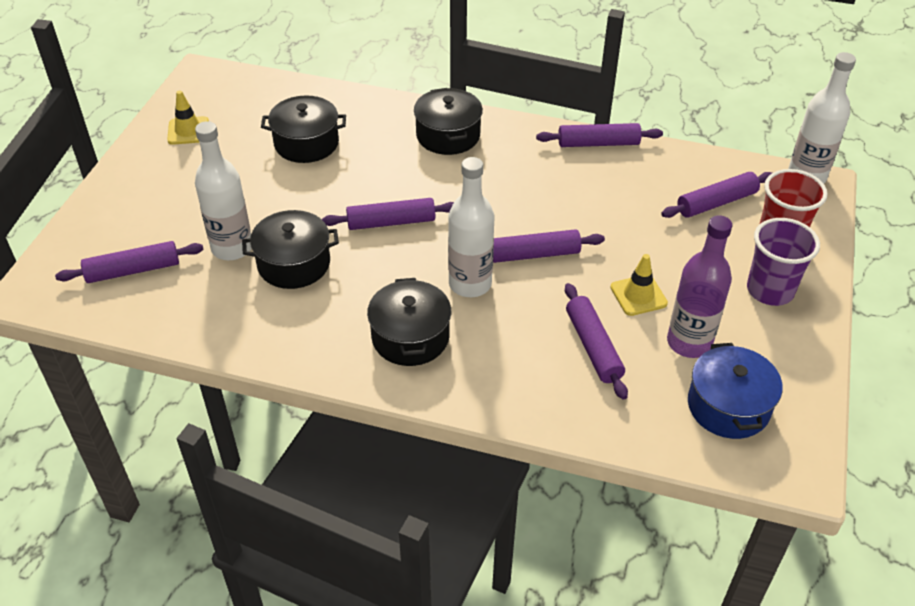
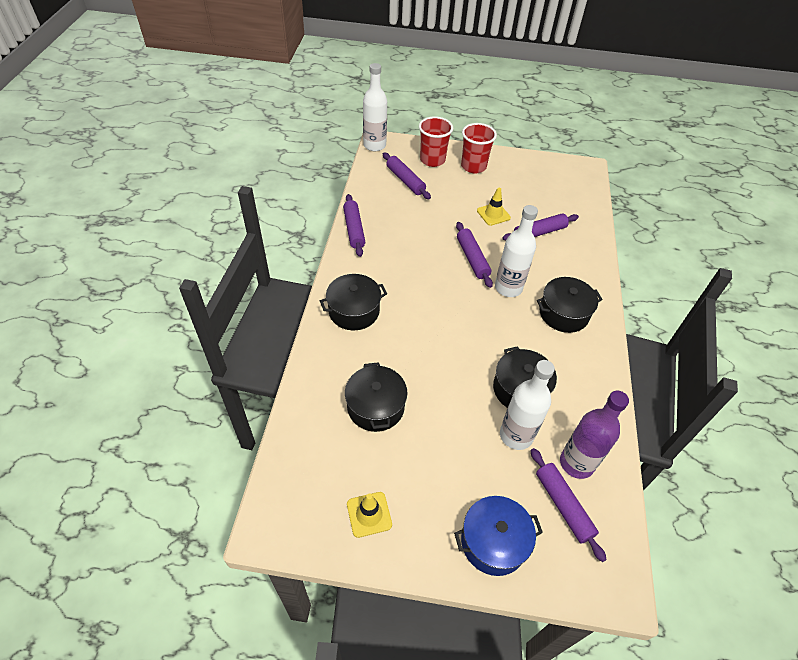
camera: 100 degrees left, 5 degrees up
purple rolling pin [322,198,454,230] -> none
purple bottle [667,215,732,358] -> purple bottle moved to [560,391,629,479]
blue pot [688,343,783,439] -> blue pot moved to [454,496,543,576]
purple cup [747,218,820,306] -> red cup [461,123,497,173]

